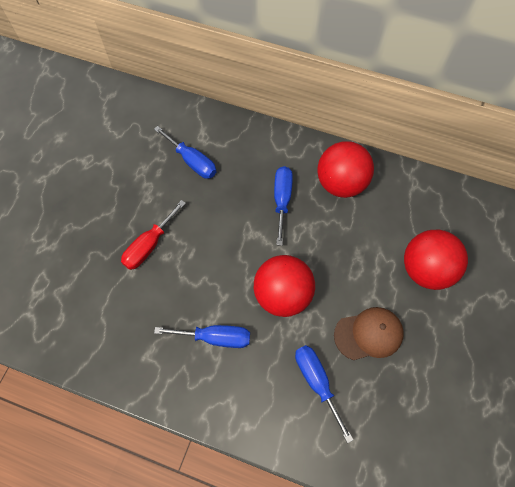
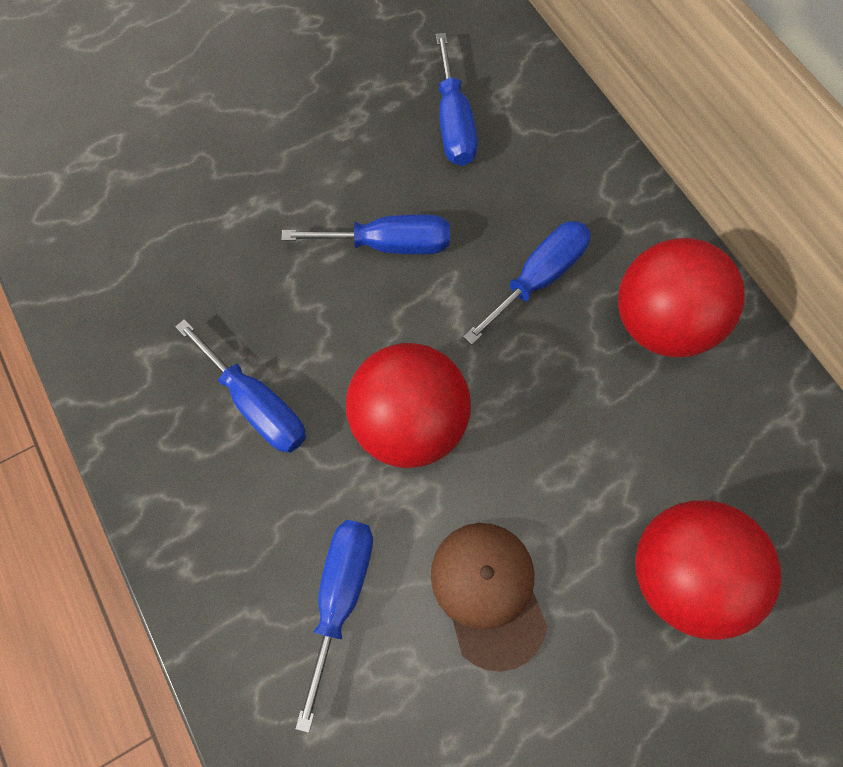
camera: 40 degrees right, 5 degrees up
red screwdriver [121,200,186,270] -> none
brown cap [334,307,404,360] -> brown cap turned 135 degrees counterclockwise [431,523,548,672]
none -> blue screwdriver [281,214,450,254]

